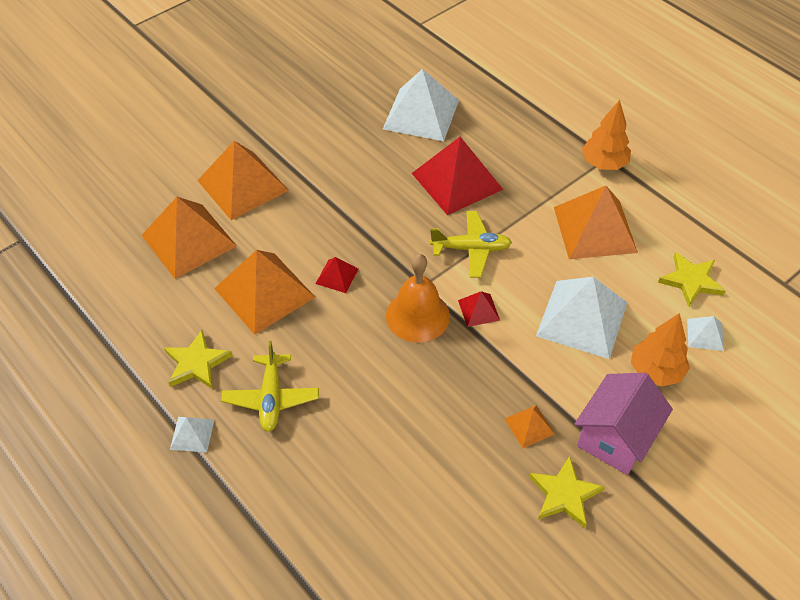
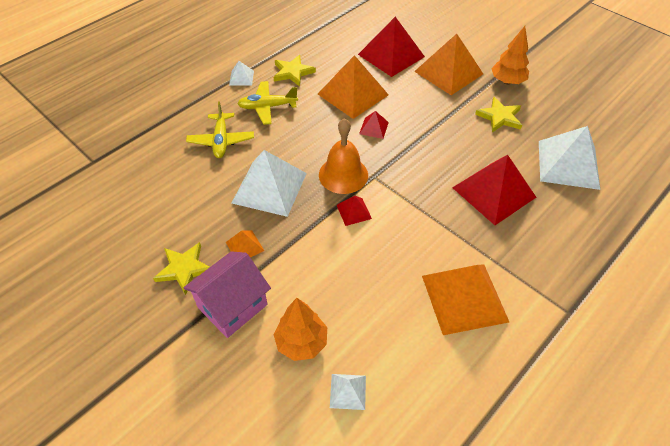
camera: 85 degrees right, 0 degrees up
orange pyramid [142,197,237,279] -> red pyramid [358,17,425,77]
yellow plane [430,211,512,278] -> yellow plane moved to [186,101,254,158]
white pyramid [536,277,627,359] -> white pyramid moved to [232,150,307,217]
pink house [574,373,673,475] -> pink house turned 75 degrees counterclockwise [183,251,271,338]
orange tree [582,100,631,170] -> orange tree moved to [491,26,529,84]
yellow star [658,252,725,307] -> yellow star moved to [475,97,522,132]

